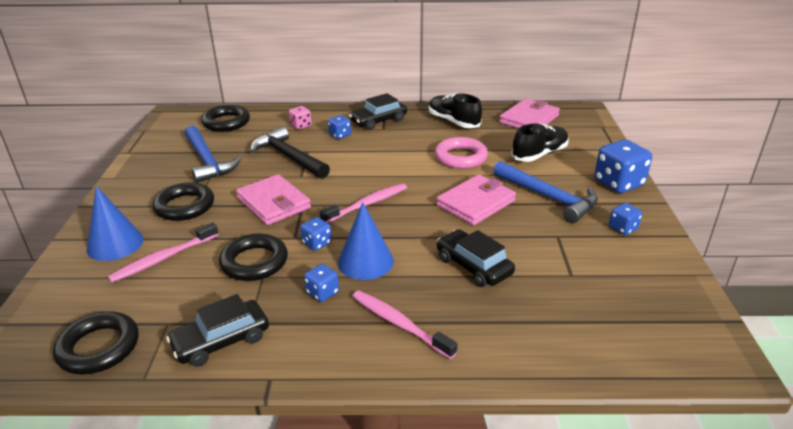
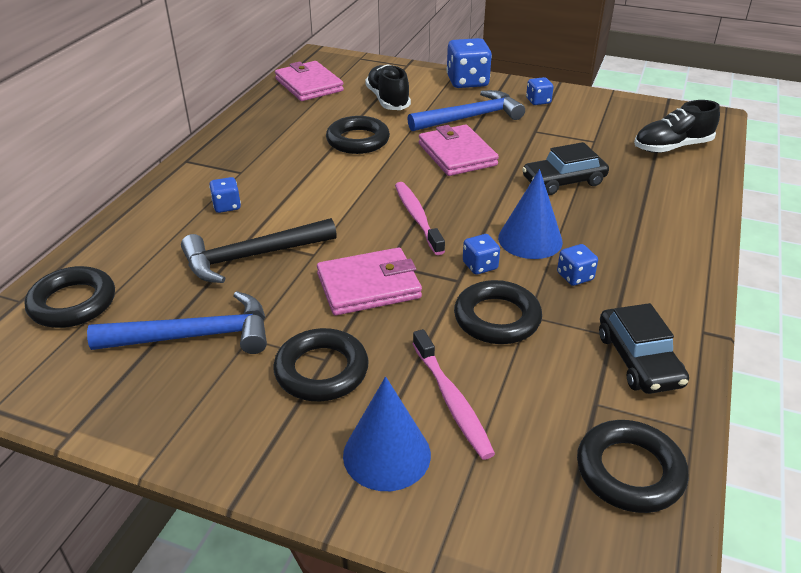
camera: 70 degrees left, 5 degrees up
pink dice [289,106,312,129] -> none
black car [349,93,407,130] -> none
pink toothbrush [352,291,457,359] -> none
black shoe [429,93,482,128] -> black shoe moved to [634,100,720,153]
pink ring [435,137,488,169] -> black ring [326,116,390,154]

